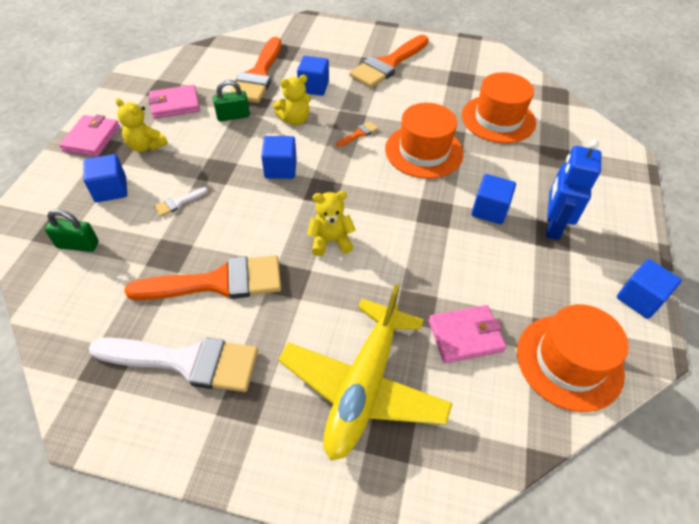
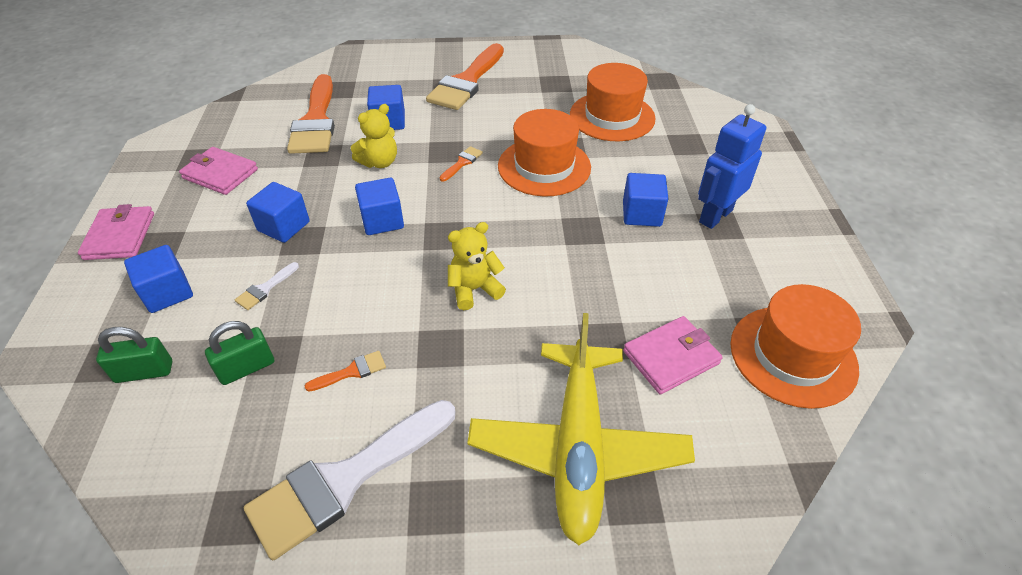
camera: 15 degrees left, 5 degrees down
white brush [89,337,258,392] -> white brush turned 150 degrees clockwise [244,400,455,560]
yellow teddy bear [115,98,168,152] -> none
orange brush [124,255,281,300] -> orange brush [305,351,386,391], size x0.40
pink wallet [148,85,200,119] -> pink wallet turned 60 degrees clockwise [179,147,258,195]
green padlock [213,80,250,122] -> green padlock moved to [205,321,274,385]
blue robot [546,140,601,240] -> blue robot turned 45 degrees clockwise [698,104,766,229]
blue cube [617,259,682,319] -> blue cube moved to [246,182,310,243]

